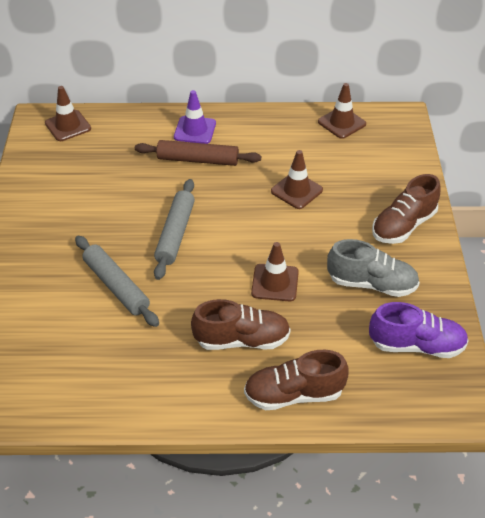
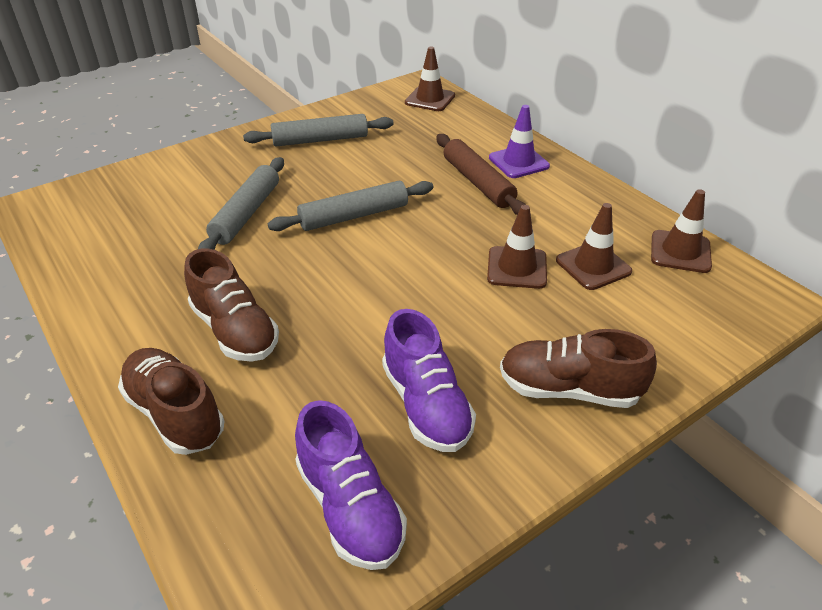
camera: 55 degrees right, 5 degrees down
brown traffic cone [251,242,299,301] -> brown traffic cone moved to [556,203,632,290]
grey shoe [327,239,420,297] -> purple shoe [382,309,476,452]
none -> grey rolling pin [243,114,393,146]

